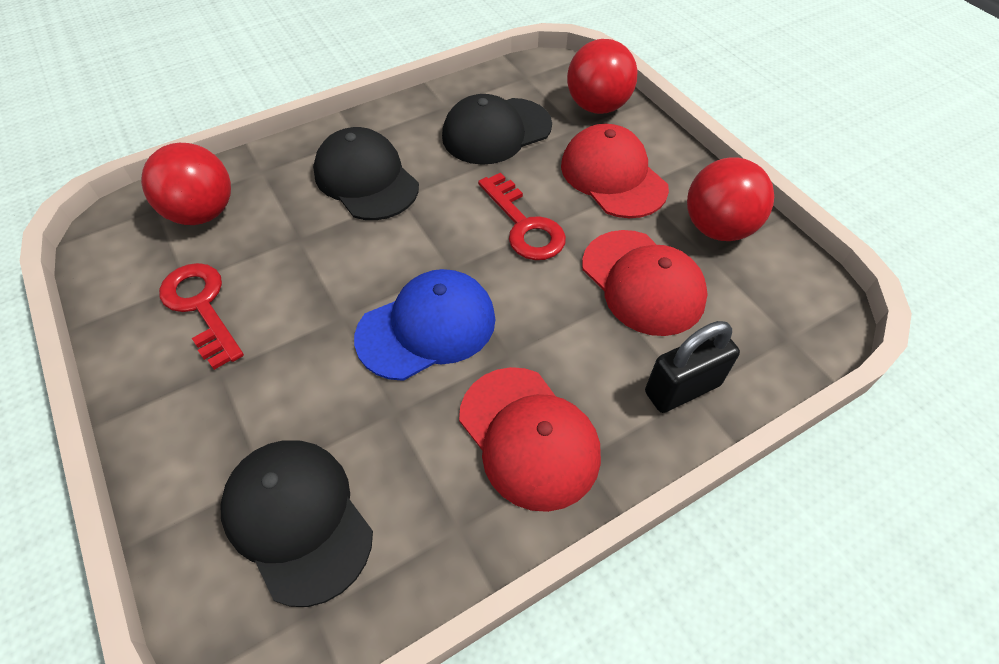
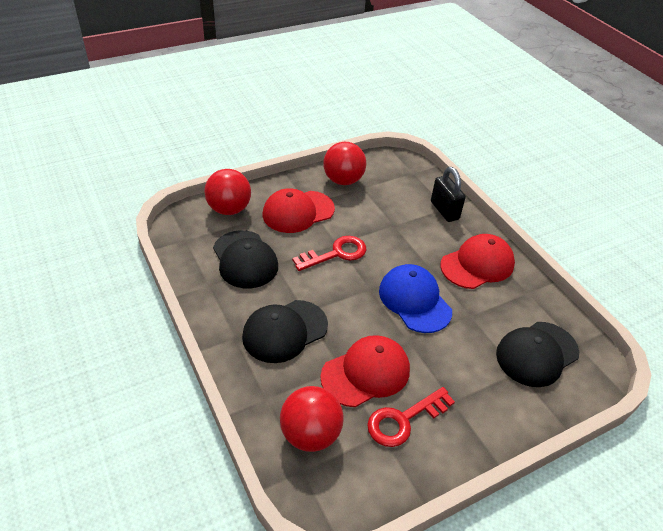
camera: 90 degrees left, 10 degrees down
red cap [582,230,708,336] -> red cap moved to [320,335,410,407]

